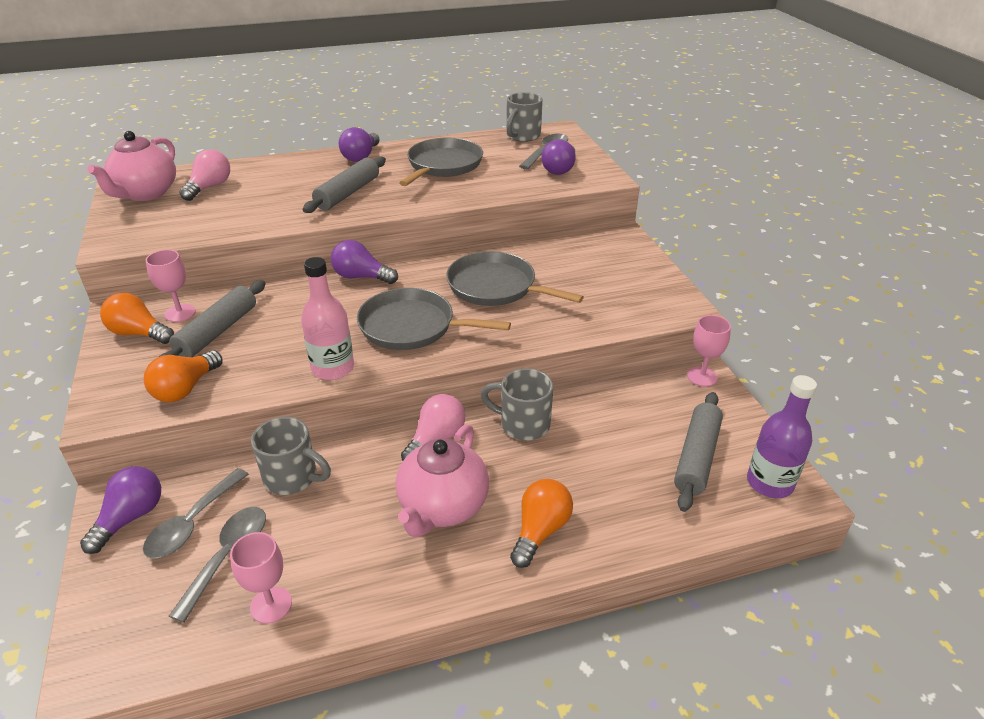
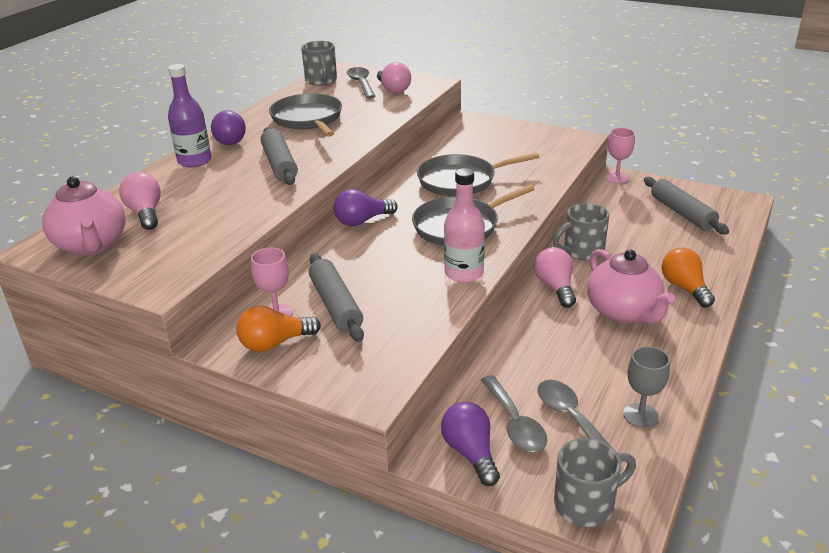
camera: 45 degrees left, 5 degrees down
orange light bulb [144,350,223,402] -> none
pink goblet [230,532,292,624] -> grey goblet [623,346,670,428]
grey mug [251,417,331,495] -> grey mug moved to [554,438,636,527]
purple light bulb [541,139,576,175] -> pink light bulb [377,62,411,93]
purple bottle [747,375,817,498] -> purple bottle moved to [168,64,211,167]

